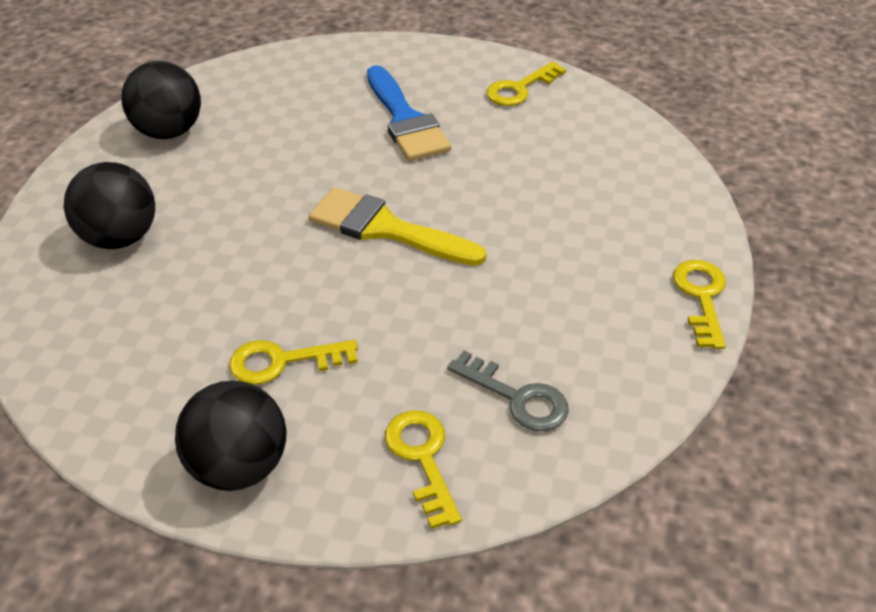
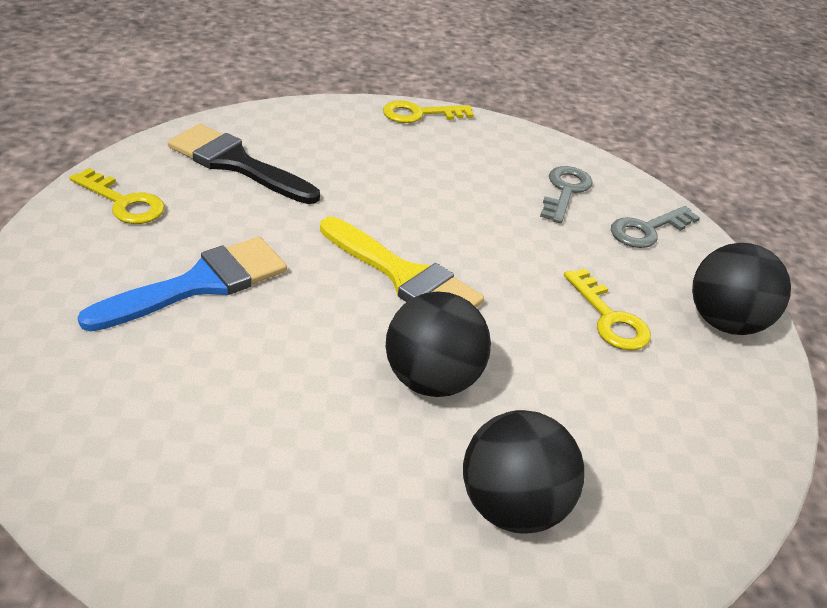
camera: 110 degrees left, 5 degrees down
black ball [122,61,201,139] -> black ball moved to [386,291,491,397]
yellow brush [309,187,487,266] -> yellow brush turned 60 degrees counterclockwise [320,217,484,308]
yellow key [385,410,462,529] -> grey key [611,206,700,248]
none -> black brush [168,124,320,204]

